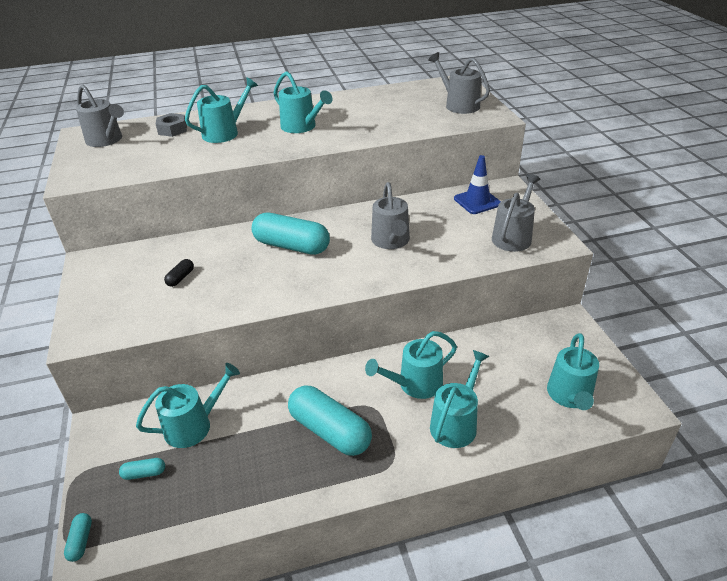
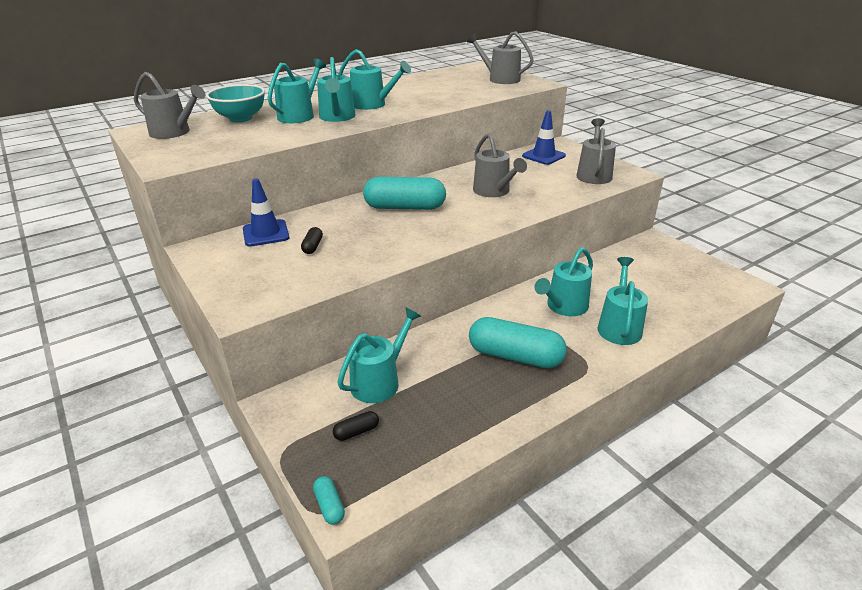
camera: 20 degrees left, 5 degrees down
turquoise capsule [119,458,165,480] -> black capsule [333,411,379,441]
grey nut [156,113,187,137] -> turquoise bowl [206,84,265,122]
turquoise watering can [547,333,599,410] -> turquoise watering can moved to [317,57,356,122]
none -> blue traffic cone [243,179,289,247]

